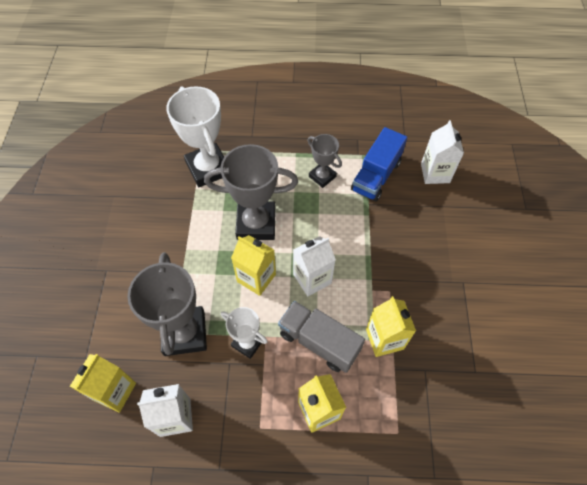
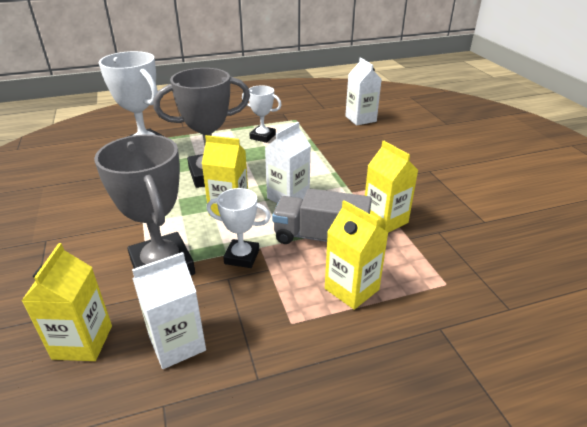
camera: 20 degrees left, 25 degrees down
grey trophy [308,134,342,188] -> white trophy [242,85,281,143]
blue truck [351,127,407,201] -> none

